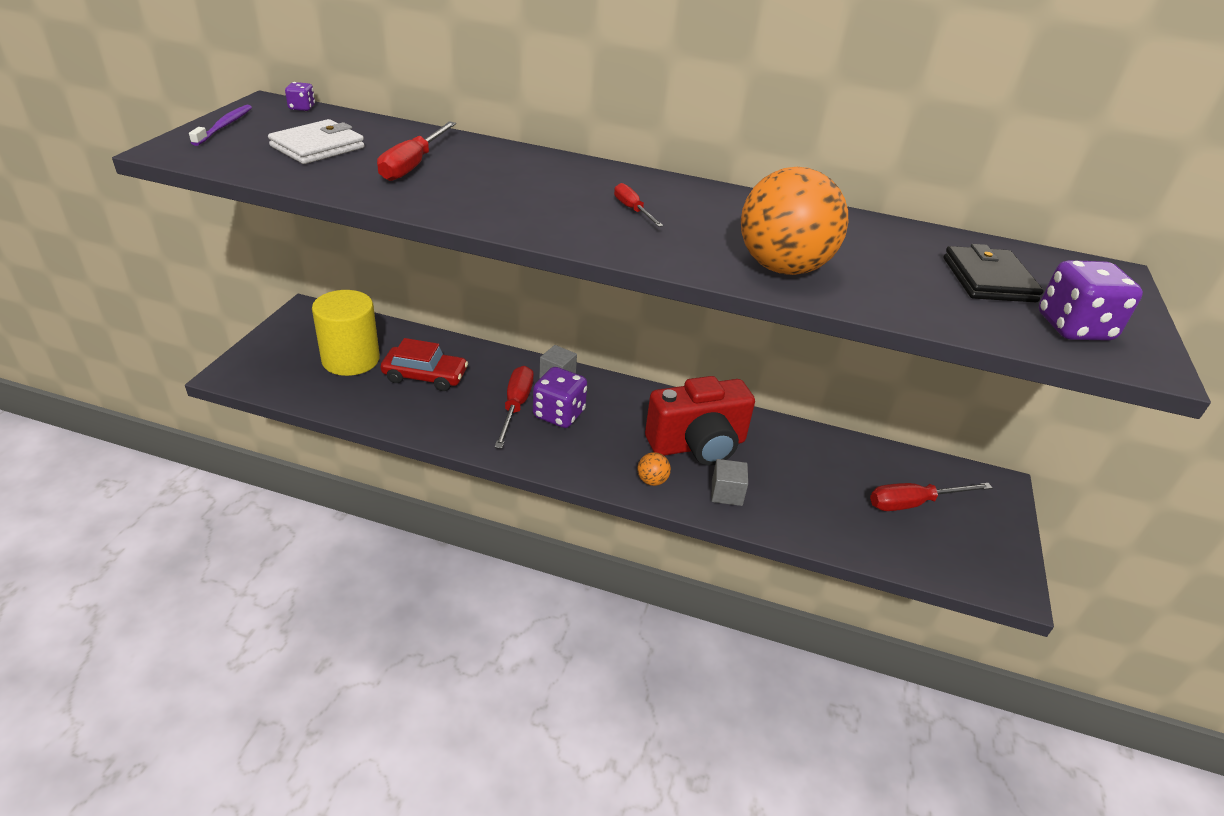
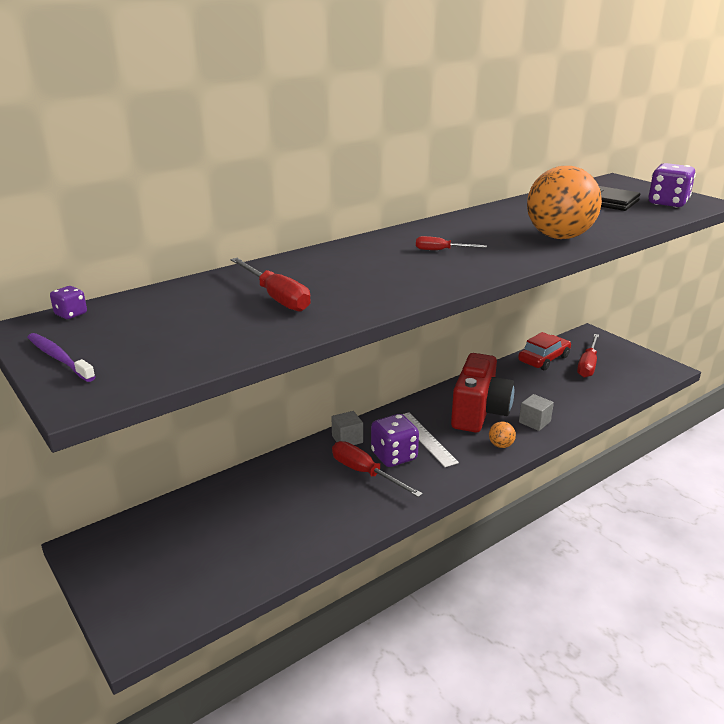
camera: 50 degrees left, 10 degrees down
white wallet [268,119,364,164] -> none
yellow cylinder [312,290,380,376] -> none
red car [381,338,468,391] -> red car moved to [518,332,571,370]
none -> white ruler [402,412,459,467]

